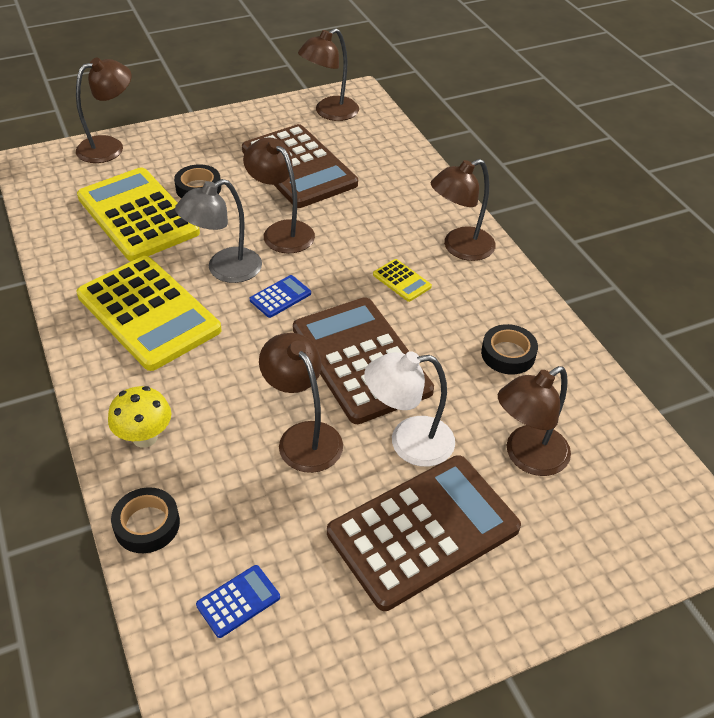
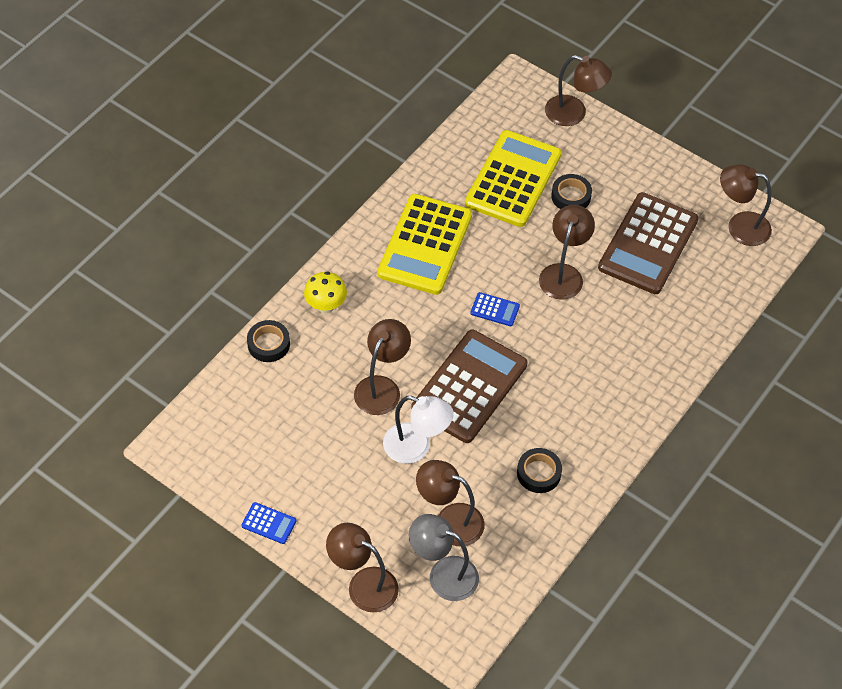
camera: 60 degrees right, 10 degrees up
grey lamp [175,179,262,283] -> grey lamp moved to [409,514,479,601]
blue calculator [196,565,280,638] -> blue calculator moved to [241,502,296,544]
brown calculator [327,455,521,611] -> none
white lamp [364,351,455,467] -> white lamp turned 150 degrees clockwise [383,396,454,464]
yellow calculator [373,259,432,302] -> none
brown lamp [431,159,496,261] -> brown lamp moved to [326,523,399,613]

